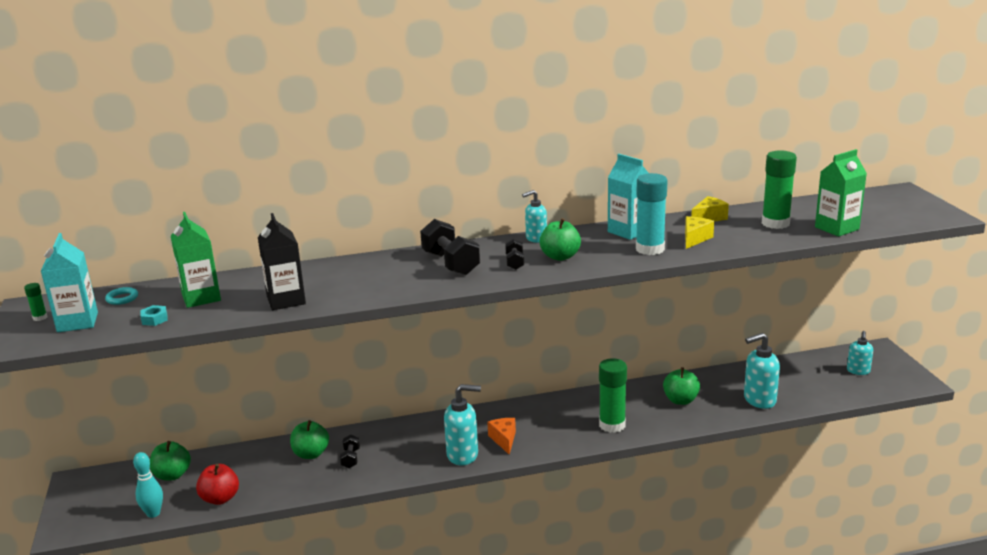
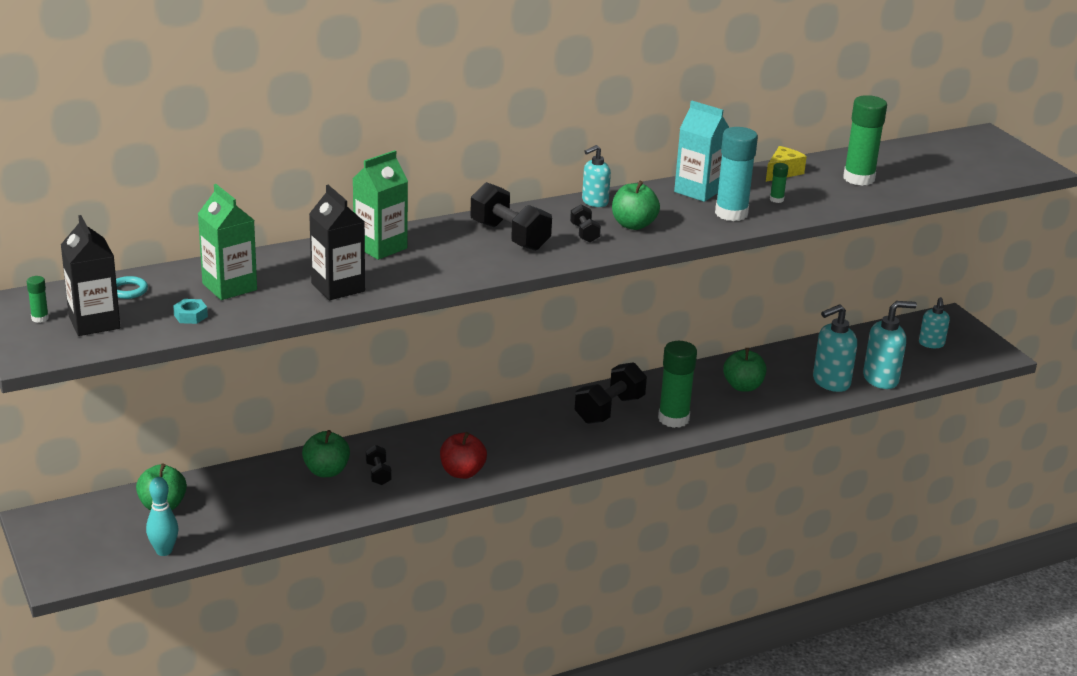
camera: 15 degrees left, 5 degrees up
turquoise carton [41,233,98,332] -> black carton [61,215,120,336]
red apple [196,464,239,505] -> red apple moved to [440,432,487,479]
turquoise soap dispenser [444,384,481,466] -> turquoise soap dispenser moved to [863,301,917,389]
orange cheese [487,418,516,455] -> none
yellow cheese [685,216,714,249] -> green glue stick [770,163,788,203]
green carton [815,149,867,237] -> green carton moved to [353,150,408,260]
none -> black dumbbell [575,362,647,424]

